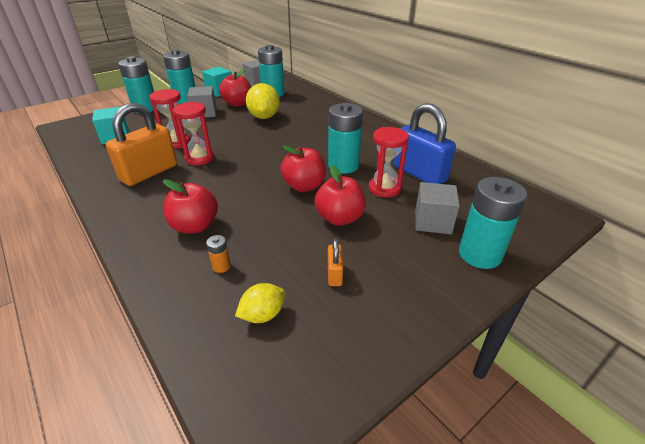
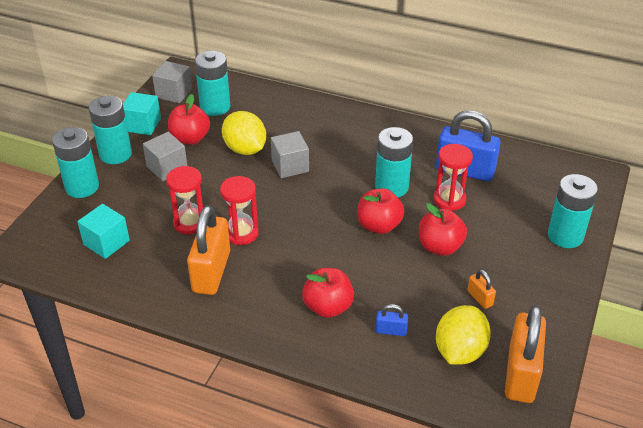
camera: 30 degrees left, 5 degrees up
orange battery [206,235,231,273] -> blue padlock [376,304,408,336]
yellow lemon [235,283,285,323] -> yellow lemon [436,305,491,365], size x1.71
grey cube [415,182,460,234] -> grey cube moved to [271,131,309,178]
none -> orange padlock [505,305,546,403]

